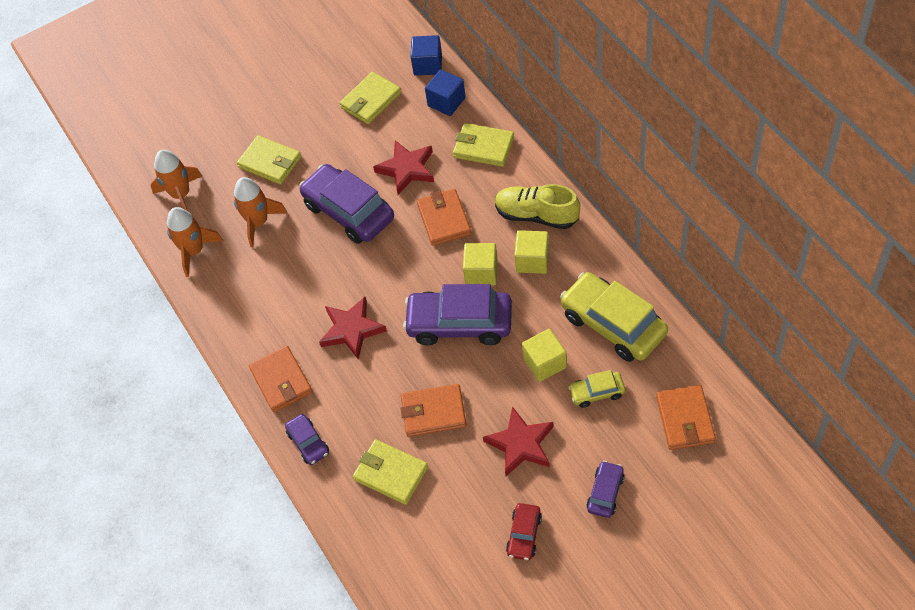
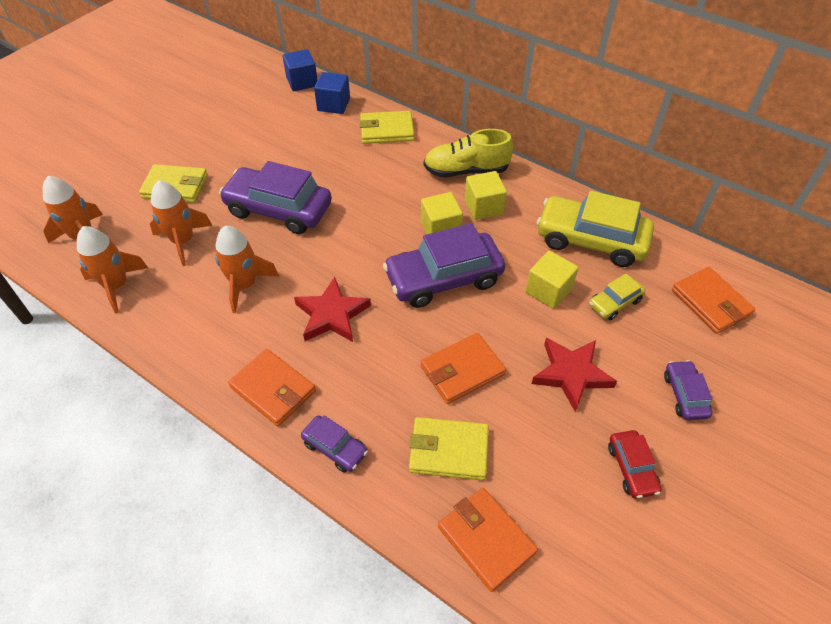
camera: 30 degrees left, 5 degrees down
yellow wallet [339,72,401,124] -> none
red star [373,140,434,195] -> none
orange wallet [417,189,471,246] -> orange wallet moved to [438,488,538,592]
none -> orange rocket [215,226,280,313]

